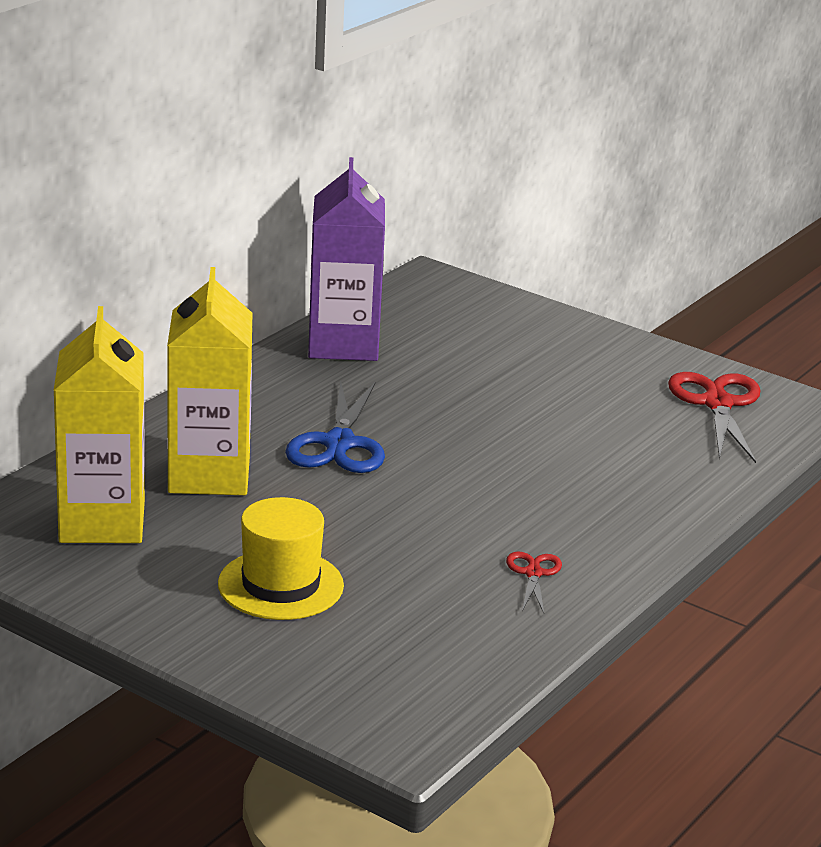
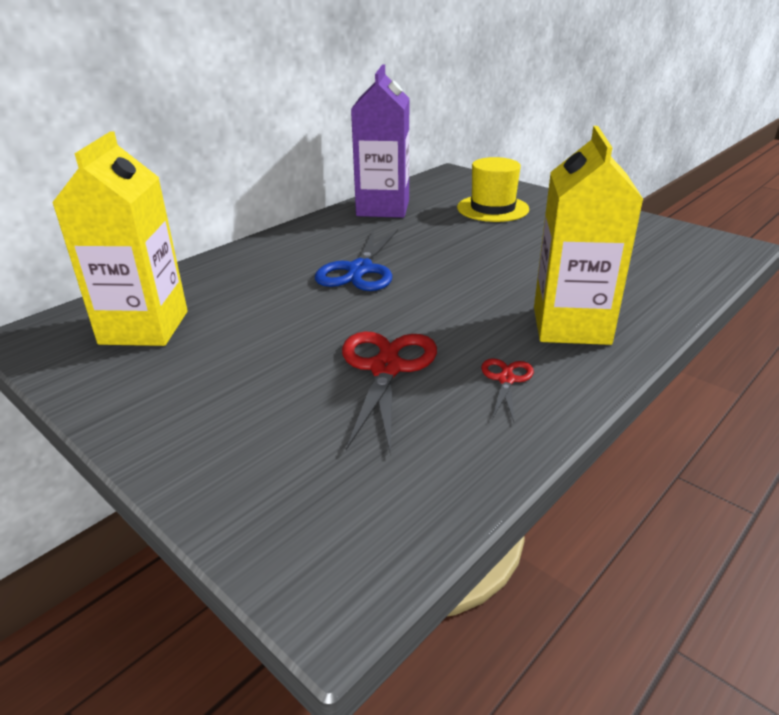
camera: 10 degrees right, 5 degrees up
yellow carton [167,267,253,495] -> yellow carton moved to [534,126,644,345]
yellow hat [218,497,344,620] -> yellow hat moved to [457,157,529,222]
red scissors [668,372,760,463] -> red scissors moved to [342,332,437,456]

